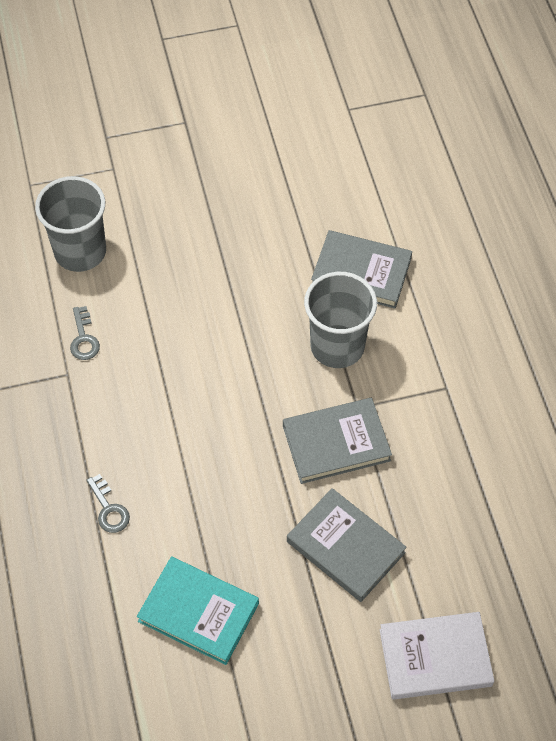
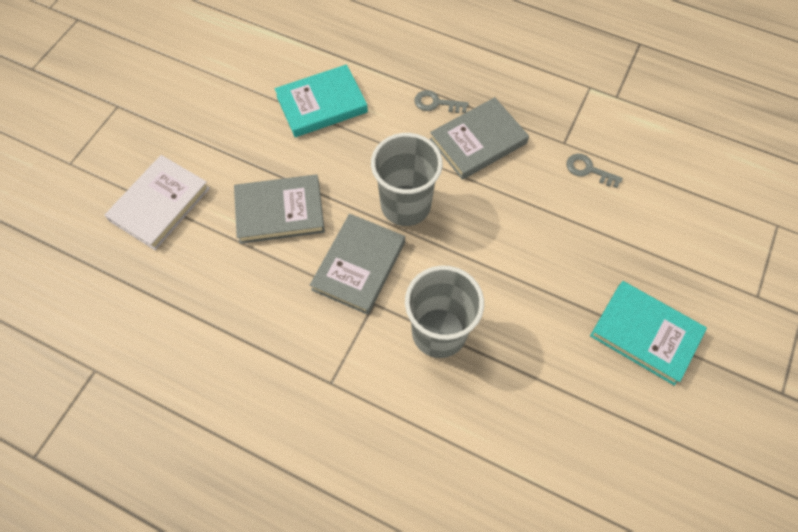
camera: 130 degrees right, 5 degrees up
grey cup [35,176,106,272] -> grey cup moved to [371,133,443,226]
grey book [311,230,412,309] -> grey book moved to [430,97,529,180]
none -> turquoise book [590,281,707,386]

